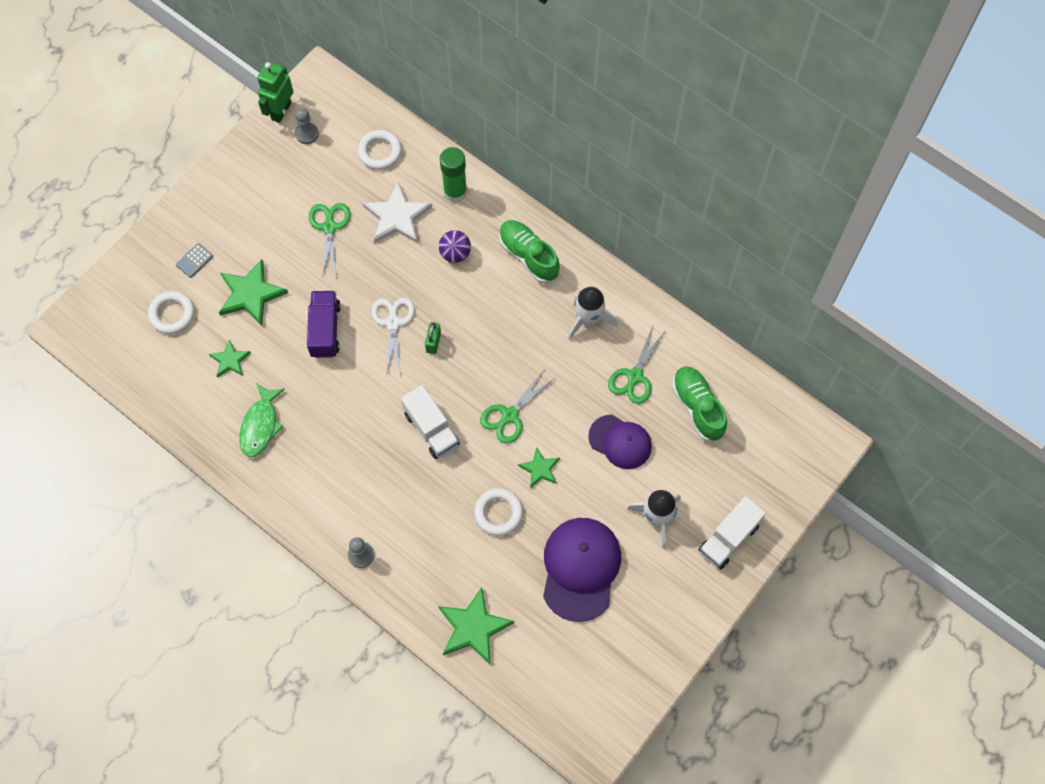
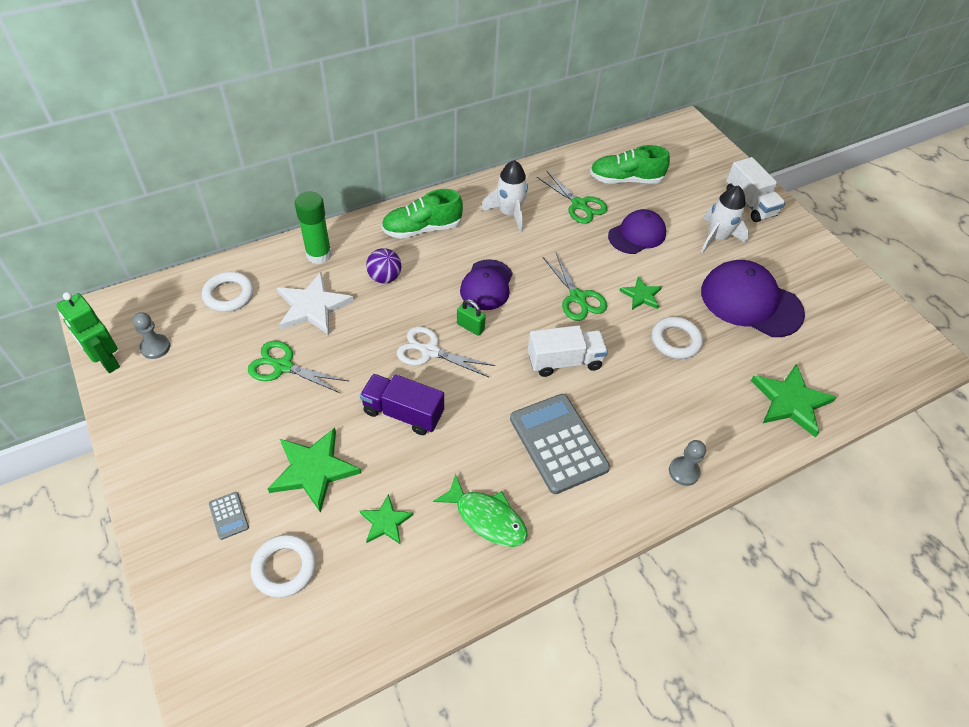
camera: 70 degrees left, 15 degrees down
none -> purple cap [460,259,513,310]
none -> grey calculator [510,394,610,494]

